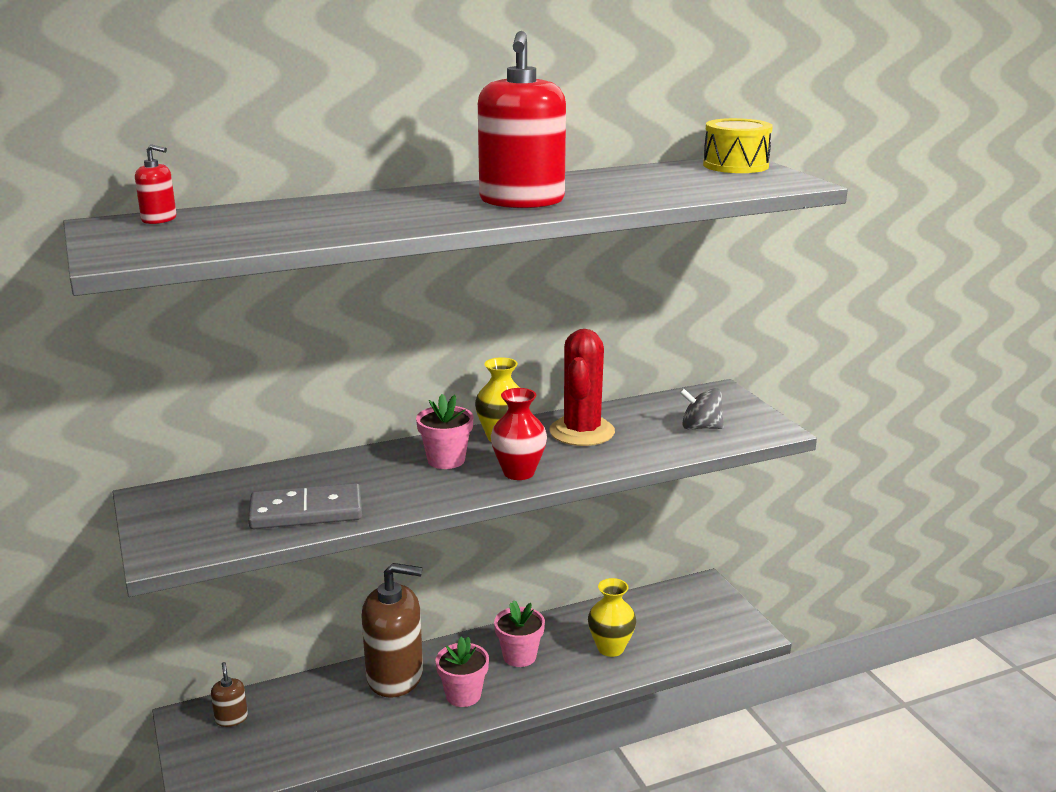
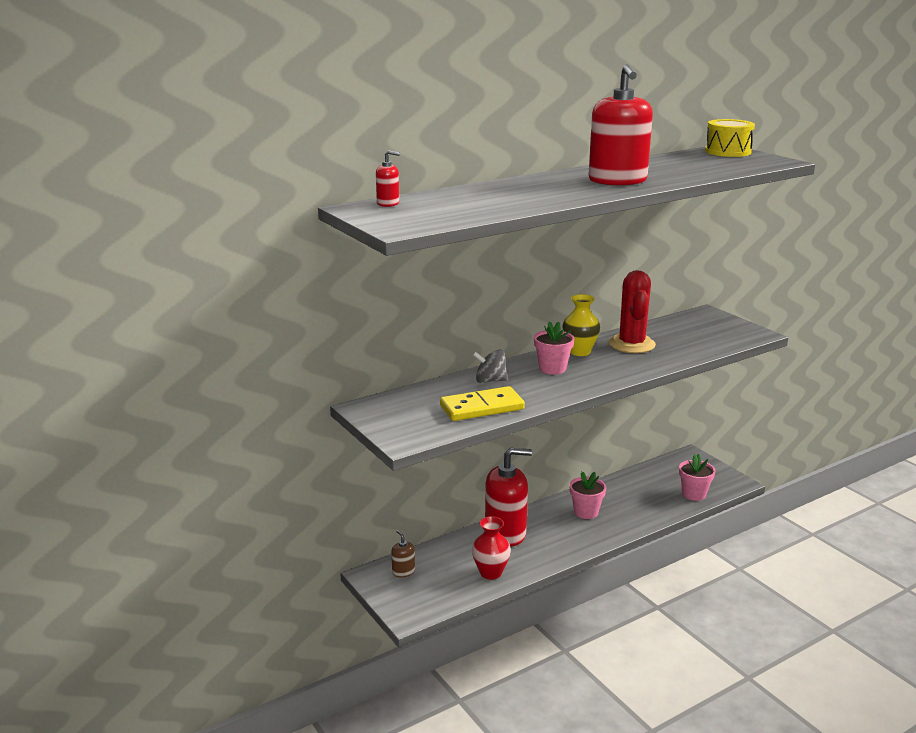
camera: 10 degrees left, 0 degrees up
grey domino [248,483,362,529] -> yellow domino [440,386,525,421]
brown soap dispenser [361,563,423,698] -> red soap dispenser [485,448,532,547]
pink flower pot [435,636,489,707] -> pink flower pot moved to [679,454,715,501]
red vase [491,388,547,480] -> red vase moved to [472,516,511,580]
yellow vase [588,578,636,657] -> none
grey spinning top [680,388,724,430] -> grey spinning top moved to [473,350,508,383]

